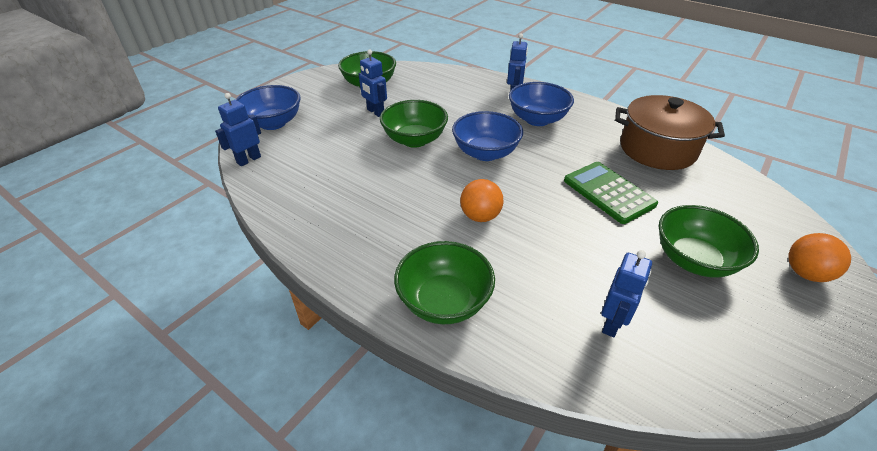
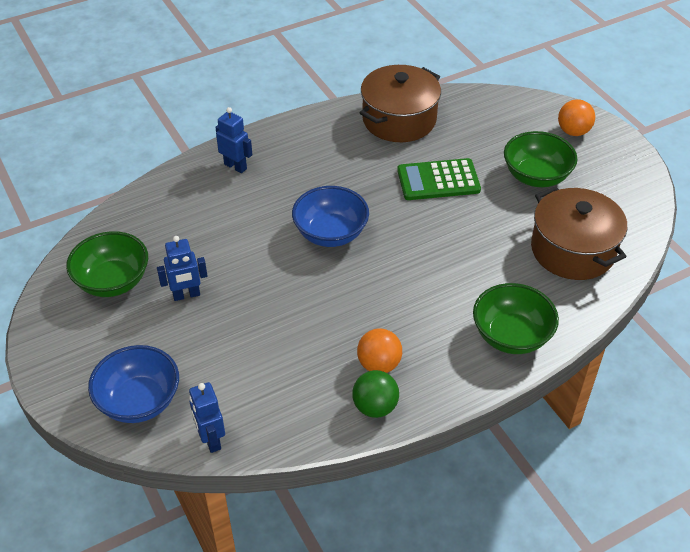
camera: 65 degrees left, 5 degrees up
green bowl [380,100,448,148] -> none
orange ball [460,179,503,222] -> orange ball moved to [357,328,402,373]
blue bowl [509,82,574,126] -> none
blue robot [601,250,652,337] -> brown pot [531,186,627,280]
none -> green ball [352,370,399,418]

